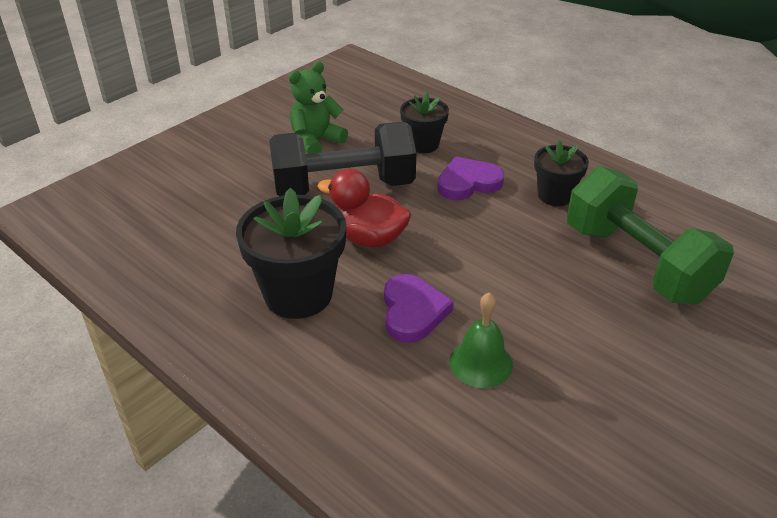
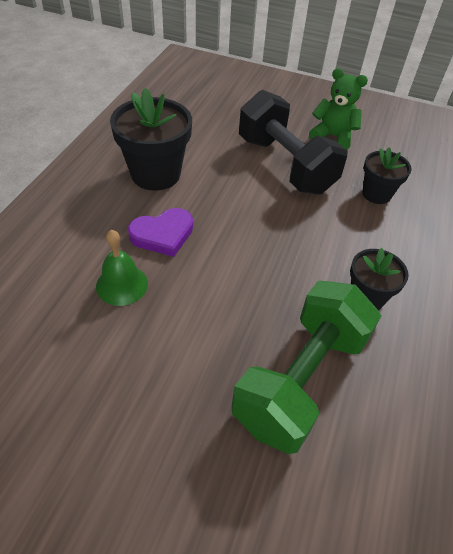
camera: 65 degrees right, 10 degrees up
red duck [317,169,411,247] -> none
purple heart [437,157,505,200] -> none

